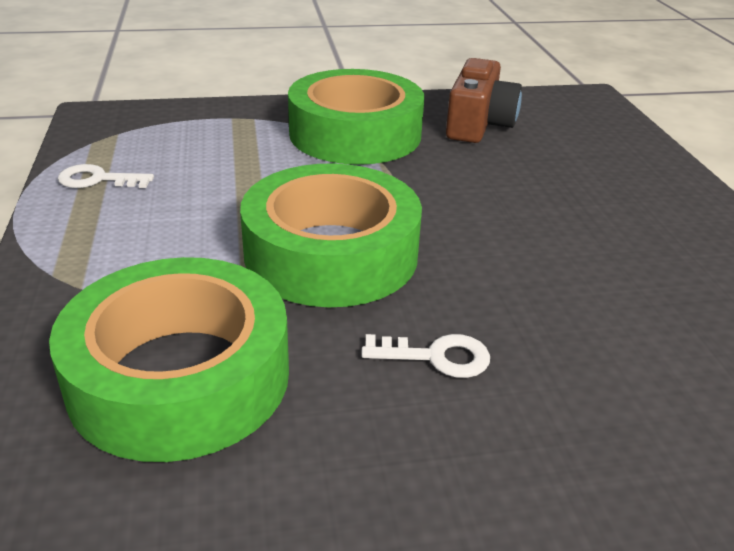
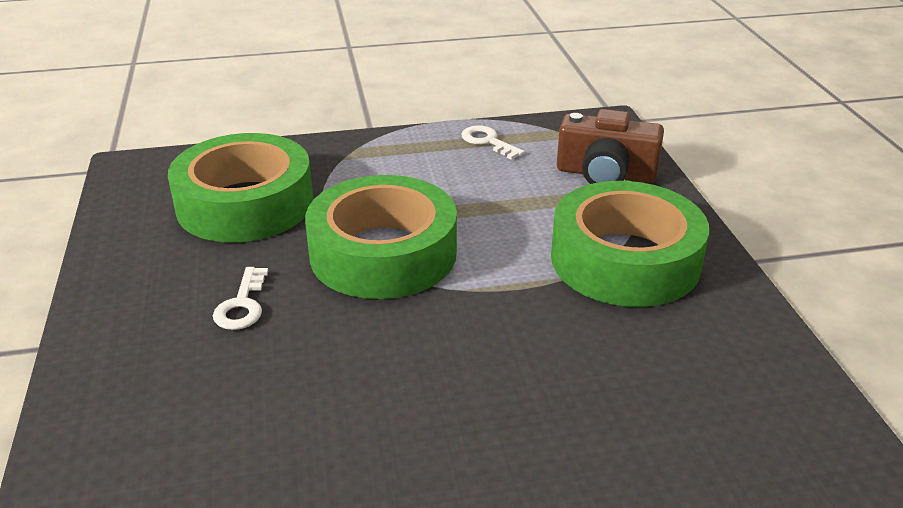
camera: 90 degrees right, 0 degrees up
white key [58,164,154,188] -> white key turned 45 degrees counterclockwise [461,125,525,160]
brown camera [446,58,522,143] -> brown camera moved to [557,109,664,184]

